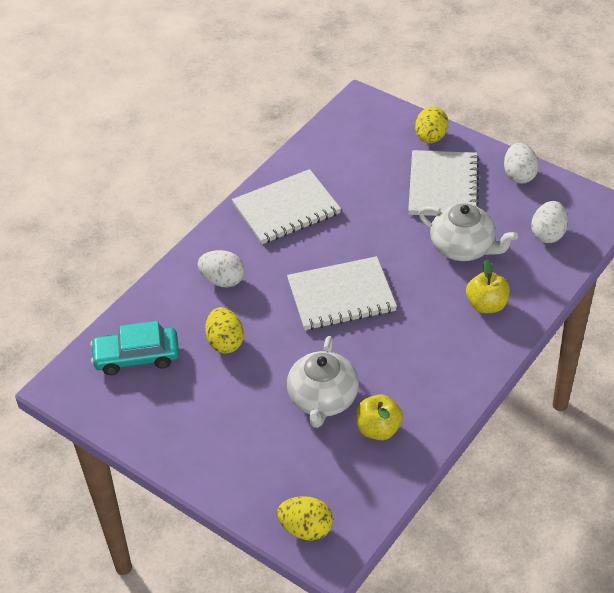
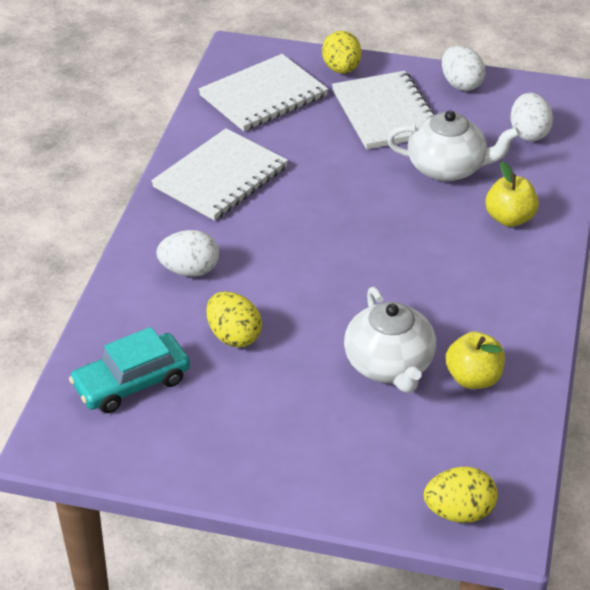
camera: 25 degrees left, 5 degrees down
white notebook [287,256,397,330] -> white notebook moved to [199,54,328,131]

